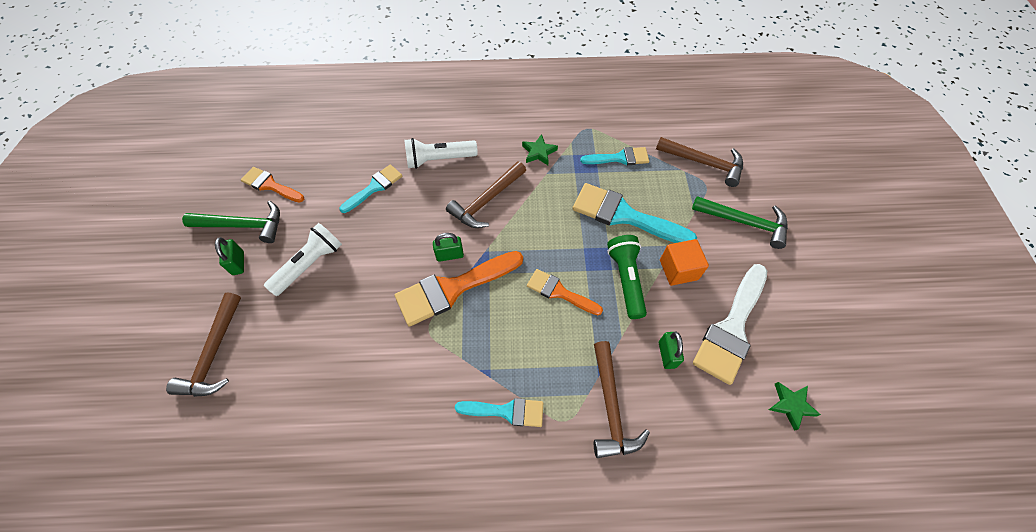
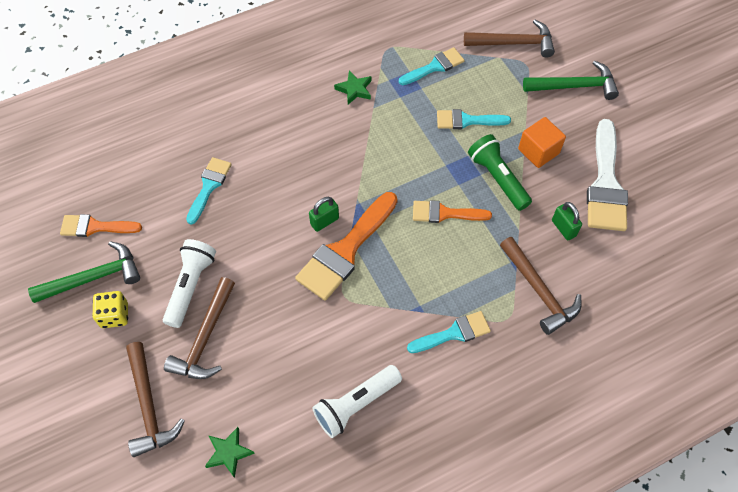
camera: 25 degrees left, 0 degrees up
green padlock [215,237,244,275] -> yellow dice [92,291,128,328]
white flashlight [404,138,478,169] -> white flashlight moved to [312,365,402,438]
brown hammer [446,161,526,228] -> brown hammer moved to [164,277,235,379]
turquoise brush [572,183,697,243] -> turquoise brush [437,109,511,129], size x0.59
green star [769,382,821,431] -> green star moved to [205,427,255,478]

